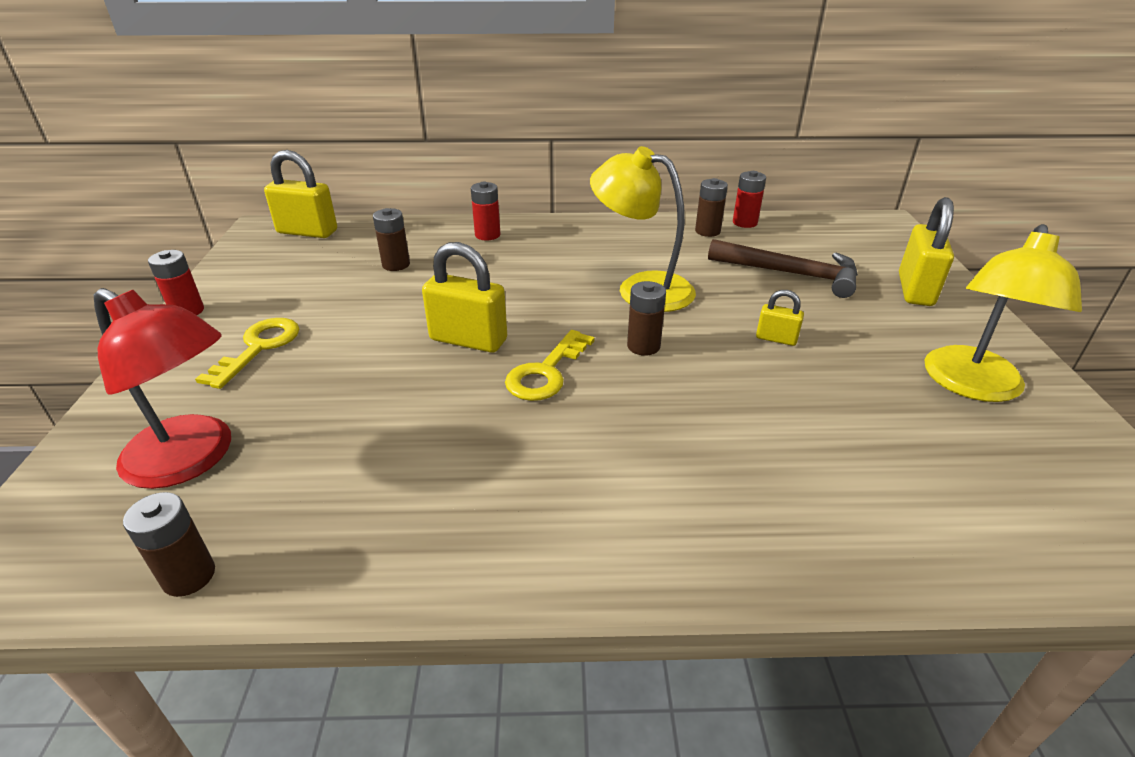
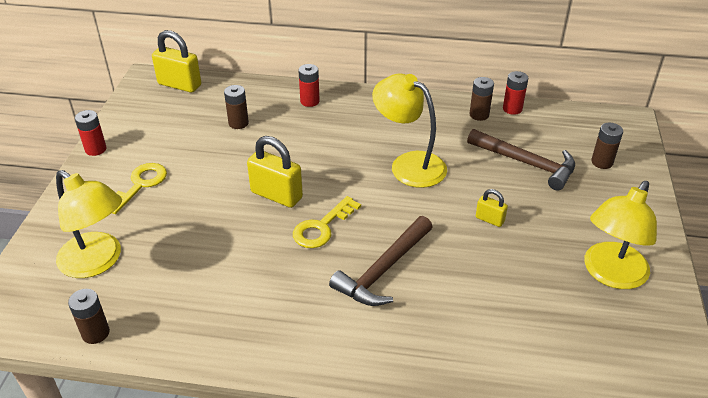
camera: 10 degrees right, 5 degrees up
red lamp [94,288,231,489] -> yellow lamp [56,170,122,278]
brown battery [627,281,666,356] -> brown battery moved to [591,123,623,169]
yellow padlock [899,197,954,306] -> none
none -> brown hammer [329,216,433,306]

